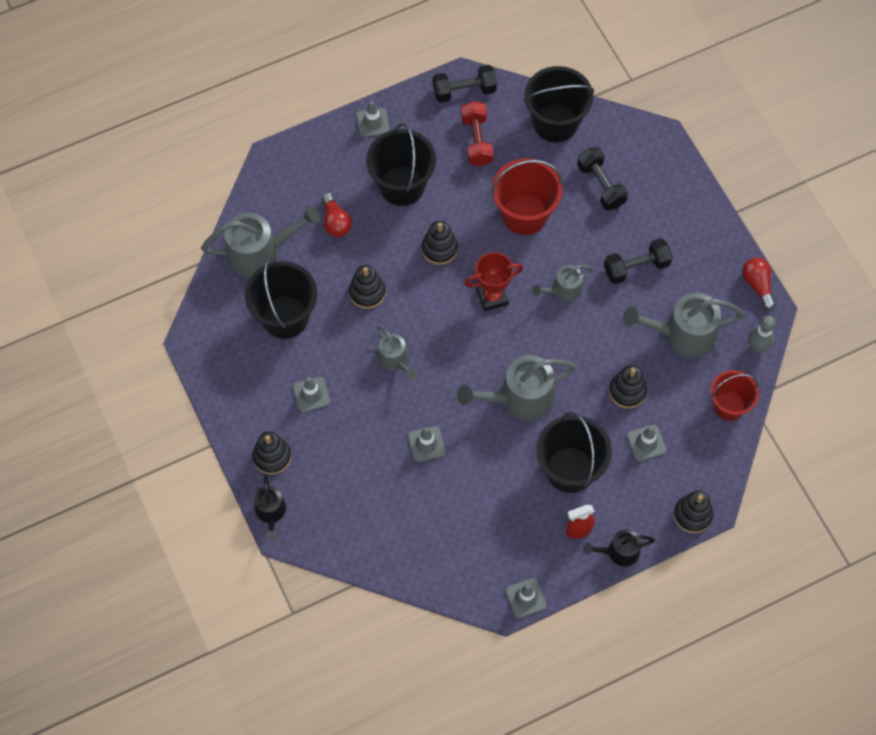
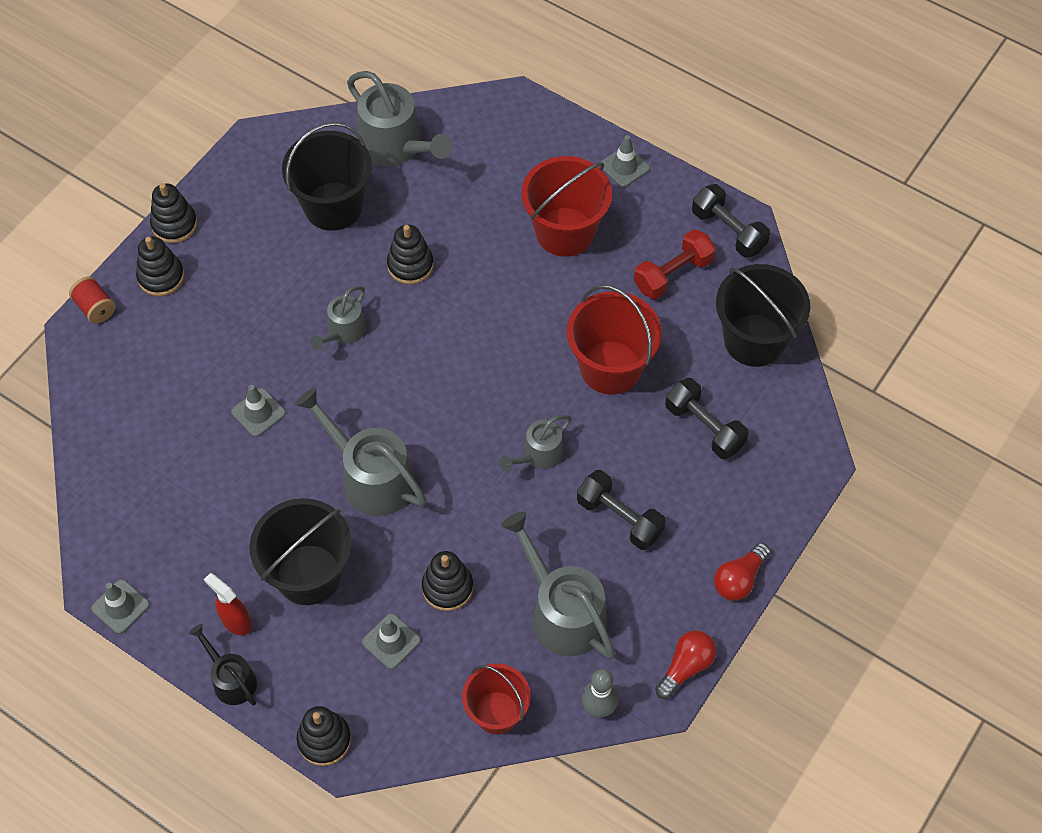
camera: 60 degrees right, 5 degrees down
black watering can [254,474,286,541] -> red spool [69,276,116,324]
grey traffic cone [293,377,330,412] -> none
red light bulb [322,193,352,237] -> red light bulb moved to [714,543,771,601]
black bucket [366,123,436,206] -> red bucket [522,156,612,257]
black stacking toy [422,221,458,265] -> black stacking toy moved to [150,183,197,243]
red trophy [465,252,523,311] -> none
grey watering can [532,265,593,302] -> grey watering can turned 75 degrees counterclockwise [499,415,572,471]
black dumbbell [577,147,628,210] -> black dumbbell turned 75 degrees counterclockwise [665,378,749,459]

